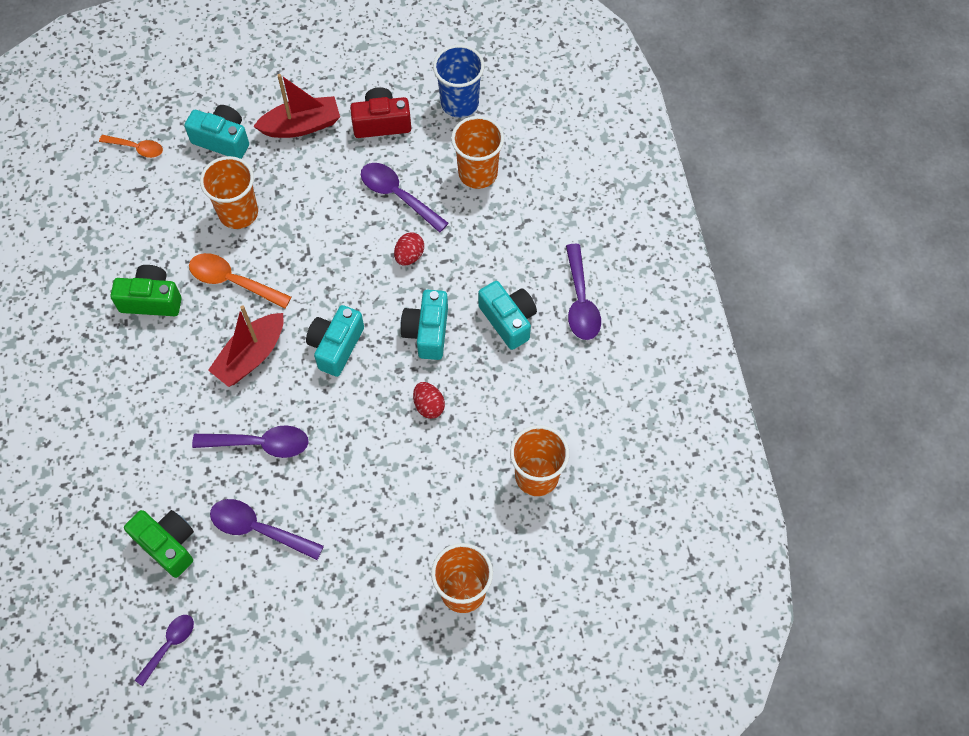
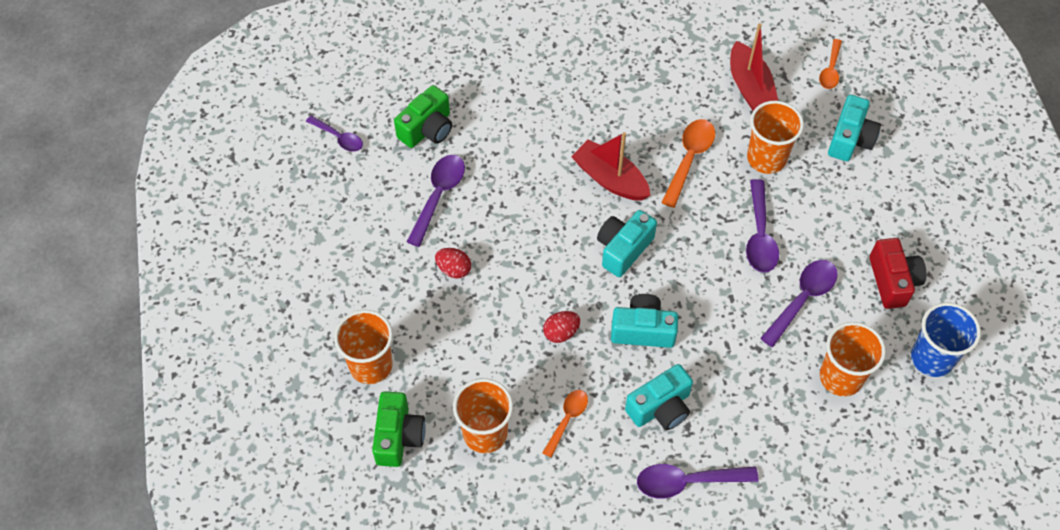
camera: 90 degrees right, 5 degrees down
green camera [111,265,182,316] -> green camera moved to [372,391,426,467]
purple spoon [192,425,309,458] -> purple spoon moved to [746,179,779,273]
red boat [253,74,340,138] -> red boat moved to [730,23,778,111]
turquoise camera [306,305,364,377] -> turquoise camera turned 75 degrees counterclockwise [597,210,657,277]
red egg [394,233,424,266] -> red egg moved to [435,248,471,278]
none -> orange spoon [542,390,588,458]

